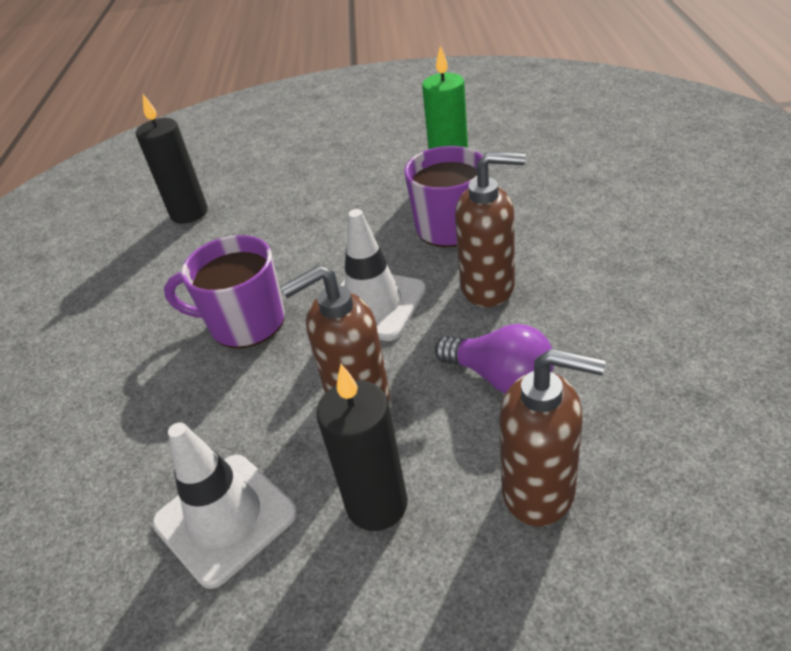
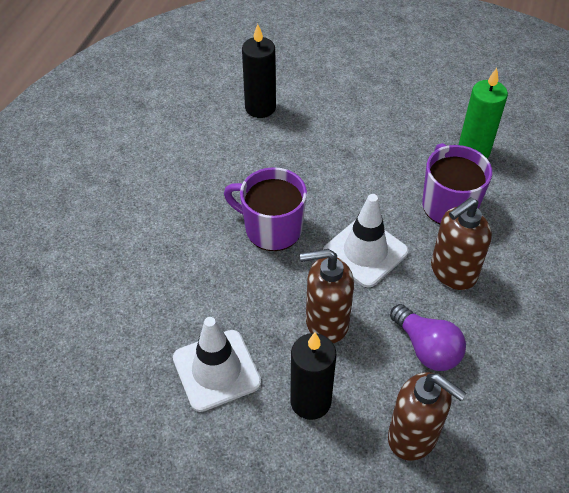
camera: 15 degrees right, 10 degrees up
brown soap dispenser [455,152,526,307] -> brown soap dispenser turned 120 degrees clockwise [431,197,492,290]

